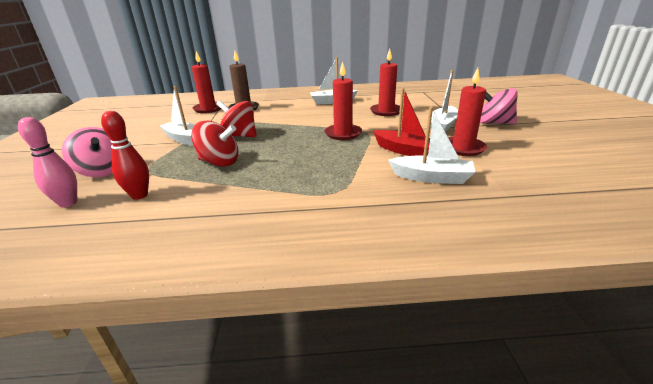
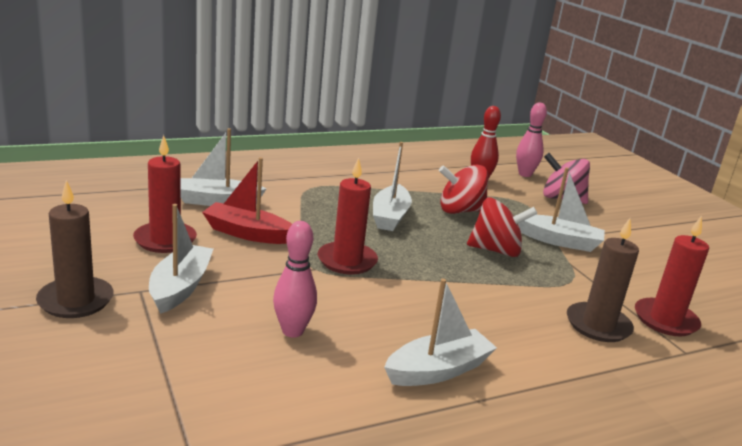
camera: 155 degrees right, 5 degrees down
red candle [370,49,400,116] -> pink bowling pin [273,221,317,338]
pink spinning top [480,88,518,124] -> brown candle [36,180,114,318]
none -> white boat [373,142,412,231]

